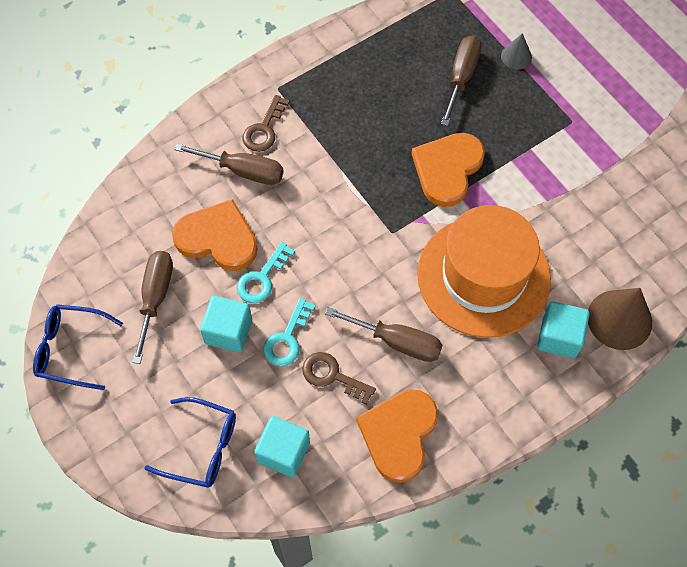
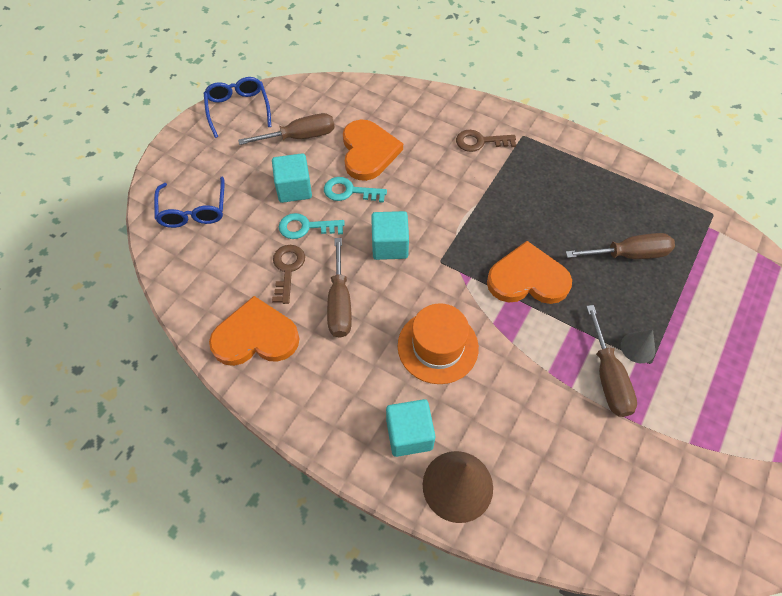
camera: 65 degrees right, 5 degrees down
brown screwdriver [174,143,284,185] -> brown screwdriver moved to [586,305,637,417]
turquoise cube [254,416,310,477] -> turquoise cube moved to [371,211,409,260]
orange hat [417,205,551,338] -> orange hat [398,303,479,384], size x0.61
grey cone [501,33,532,69] -> grey cone moved to [621,329,655,363]

